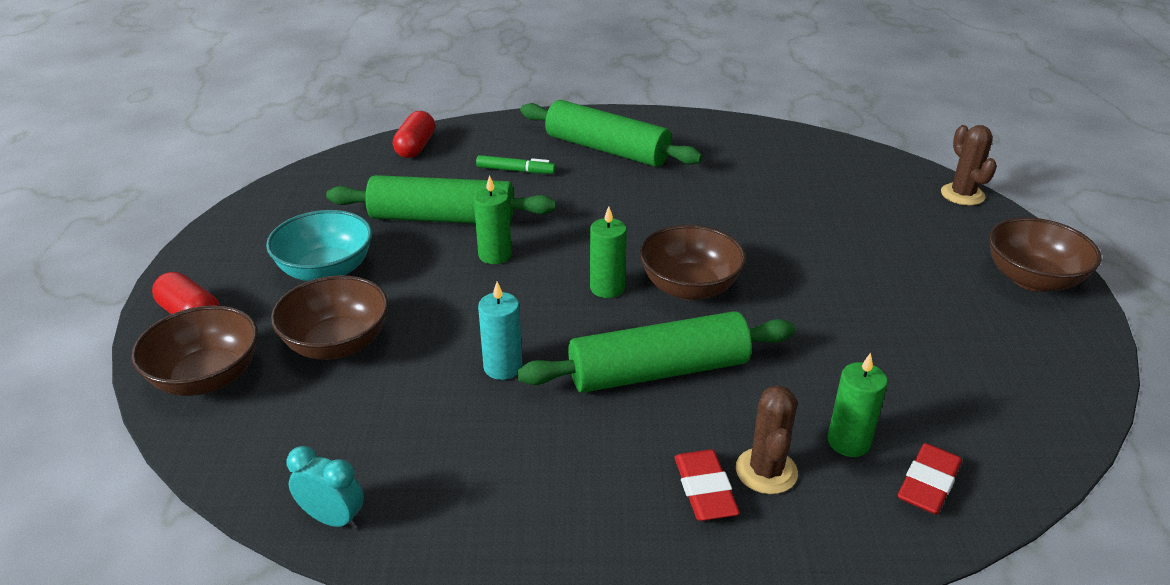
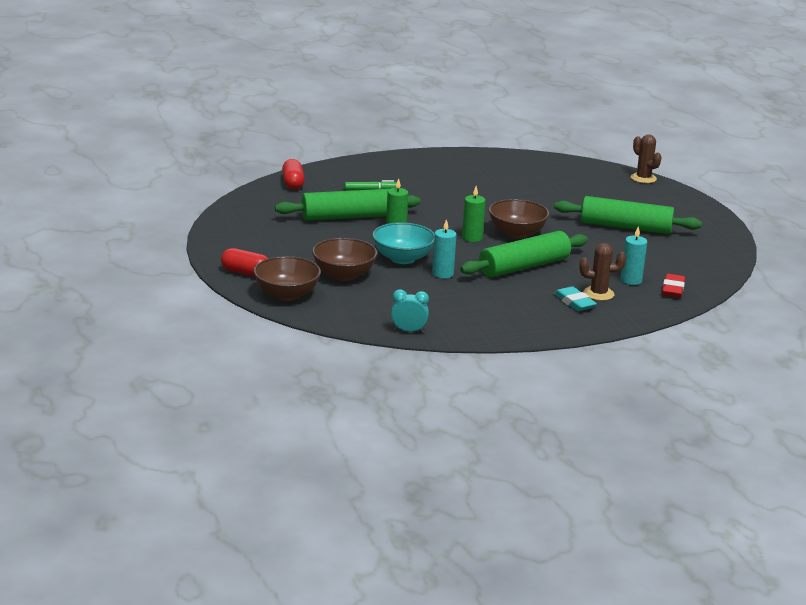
camera: 20 degrees left, 10 degrees down
turquoise bowl [266,210,372,281] -> turquoise bowl moved to [372,222,434,264]
green rolling pin [520,100,703,167] -> green rolling pin moved to [554,196,702,234]
red eraser [675,449,740,521] -> turquoise eraser [554,286,597,311]
brown cactus [736,385,798,494] -> brown cactus turned 75 degrees counterclockwise [579,243,626,301]
green candle [828,353,888,457] -> turquoise candle [621,226,647,285]
brown bowl [989,217,1102,292] -> none

